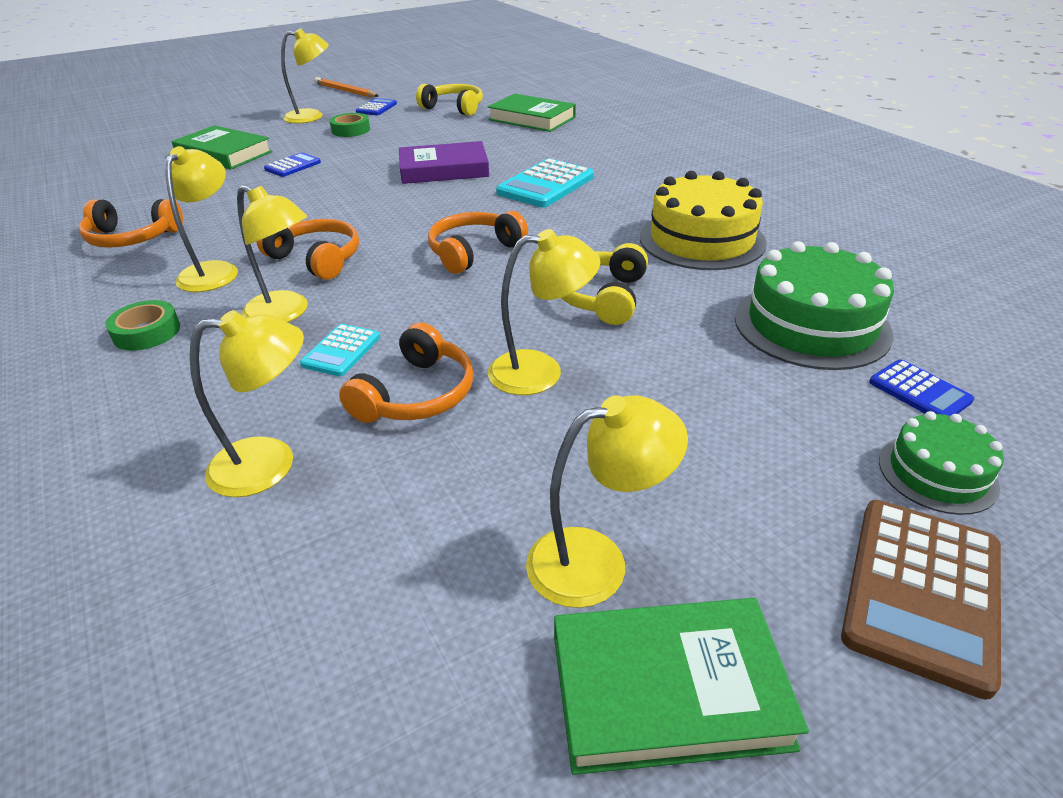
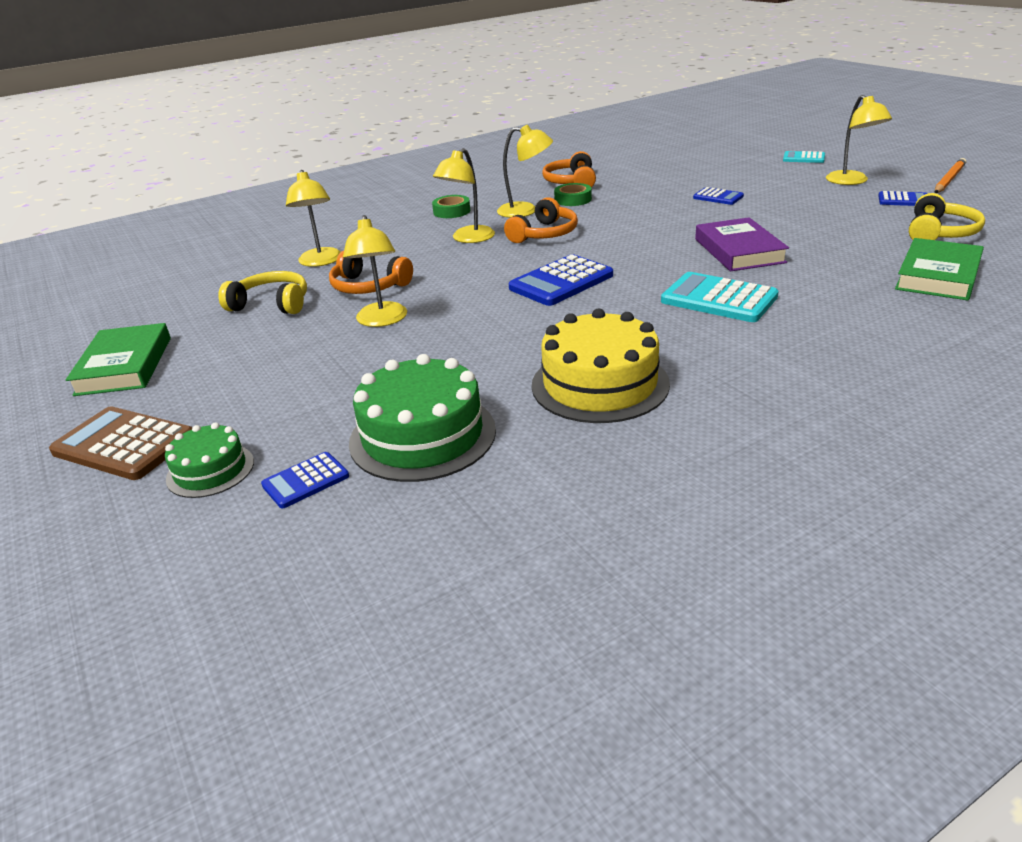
camera: 90 degrees right, 5 degrees down
green book [172,125,272,170] -> none
turquoise calculator [300,324,380,377] -> turquoise calculator moved to [783,151,825,163]
green tape [329,113,370,137] -> green tape moved to [554,183,592,206]
orange headphones [428,211,528,274] -> blue calculator [509,254,613,306]
yellow lamp [526,395,688,608] -> none
yellow headphones [561,243,648,325] -> yellow headphones moved to [218,271,307,314]

